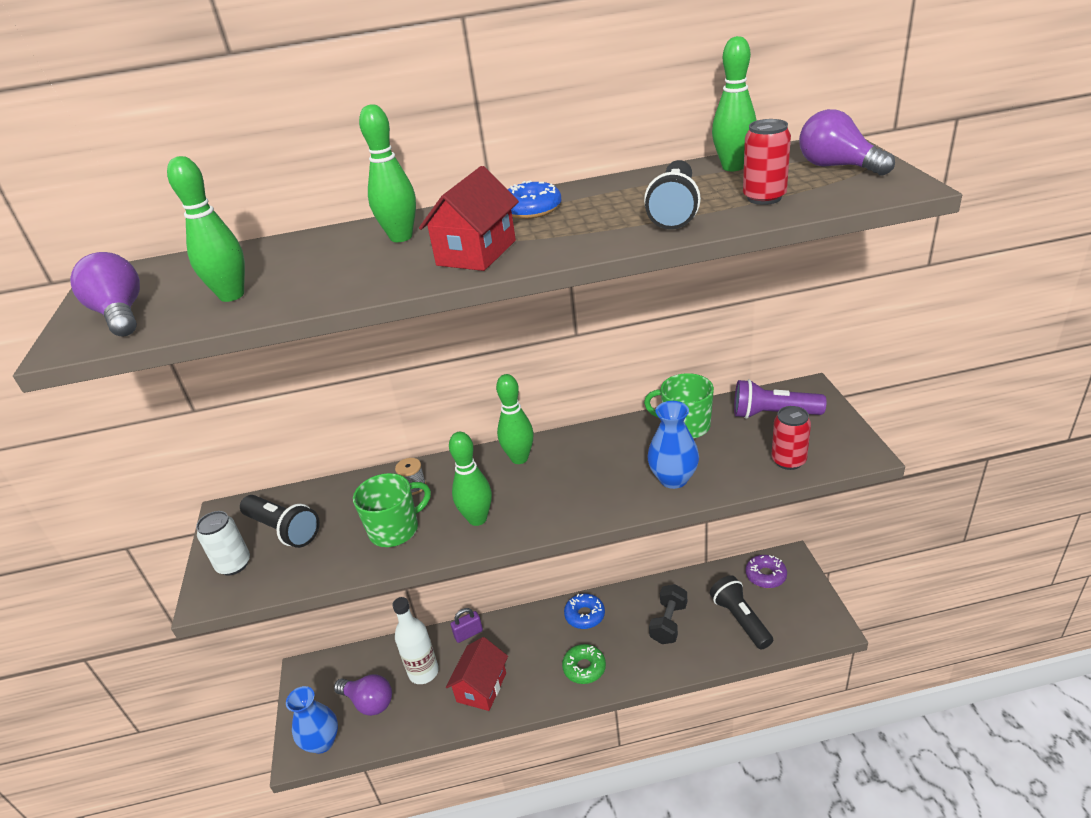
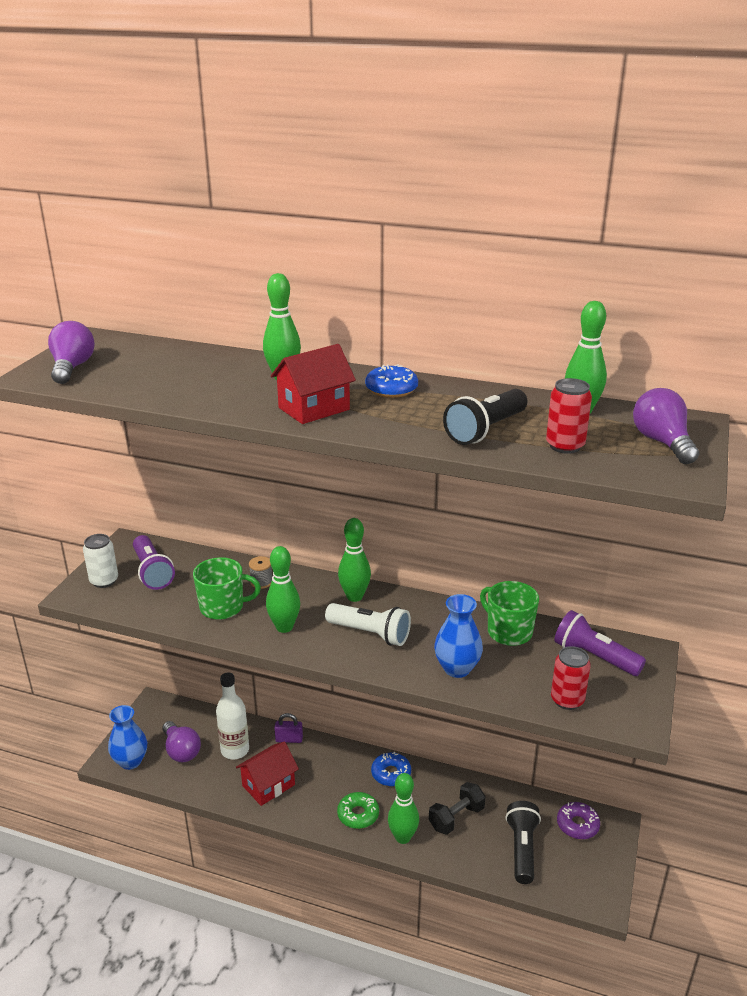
camera: 25 degrees right, 5 degrees down
green bowling pin [167,156,245,302] -> green bowling pin moved to [388,773,419,844]
black flashlight [240,495,320,548] -> purple flashlight [133,535,175,590]
none -> white flashlight [325,603,411,646]

